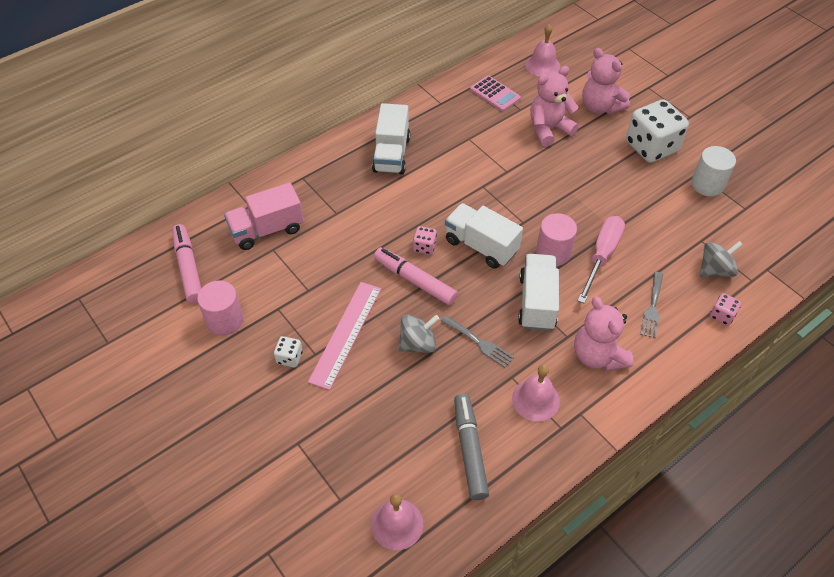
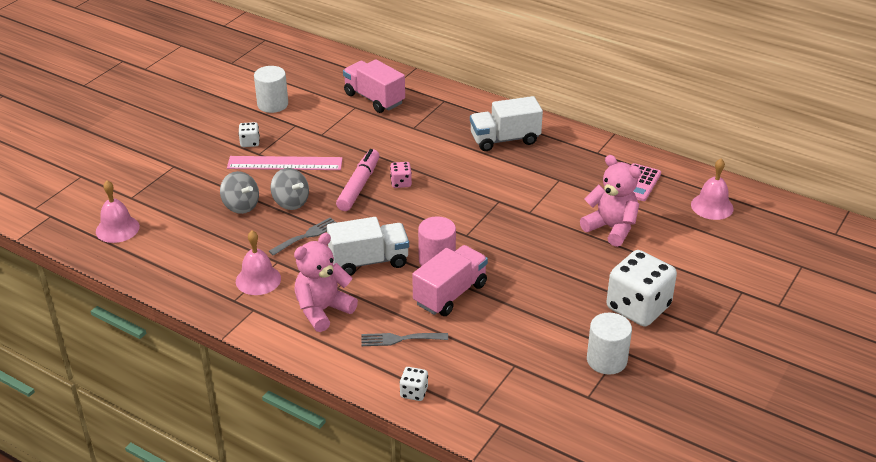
camera: 70 degrees right, 15 degrees down
pink marker [172,224,201,303] -> none
pink cylinder [197,281,243,336] -> white cylinder [254,66,288,113]
grey fork [441,315,514,368] -> grey fork turned 150 degrees counterclockwise [269,217,337,256]
white truck [445,203,523,269] -> none
grey marker [454,394,489,500] -> none
pink screwdriver [578,216,625,303] -> pink truck [412,245,488,316]
pink teddy bear [582,48,630,114] -> none
grey spinning top [699,241,743,277] -> grey spinning top moved to [220,171,259,214]
pink dice [710,293,741,326] -> white dice [400,367,428,401]

